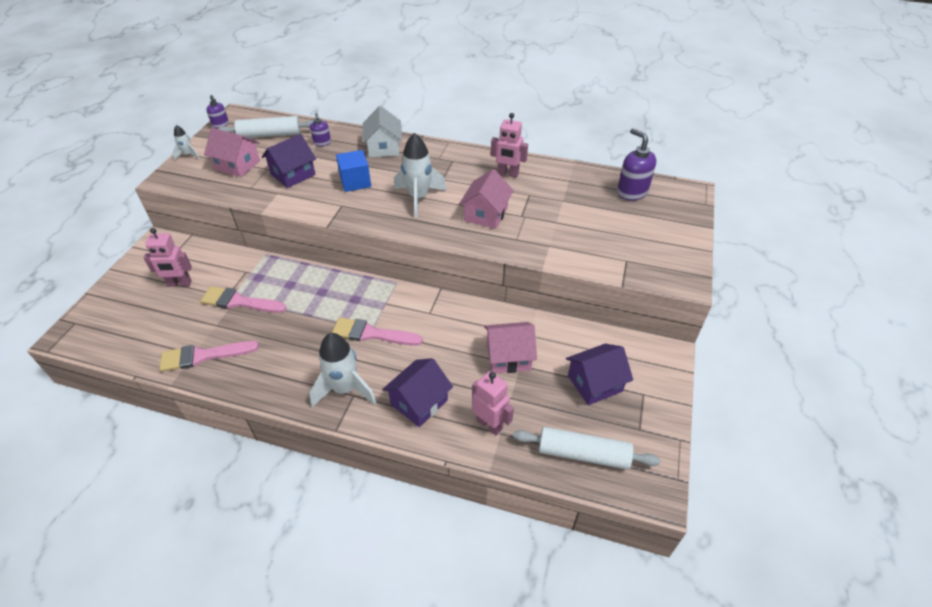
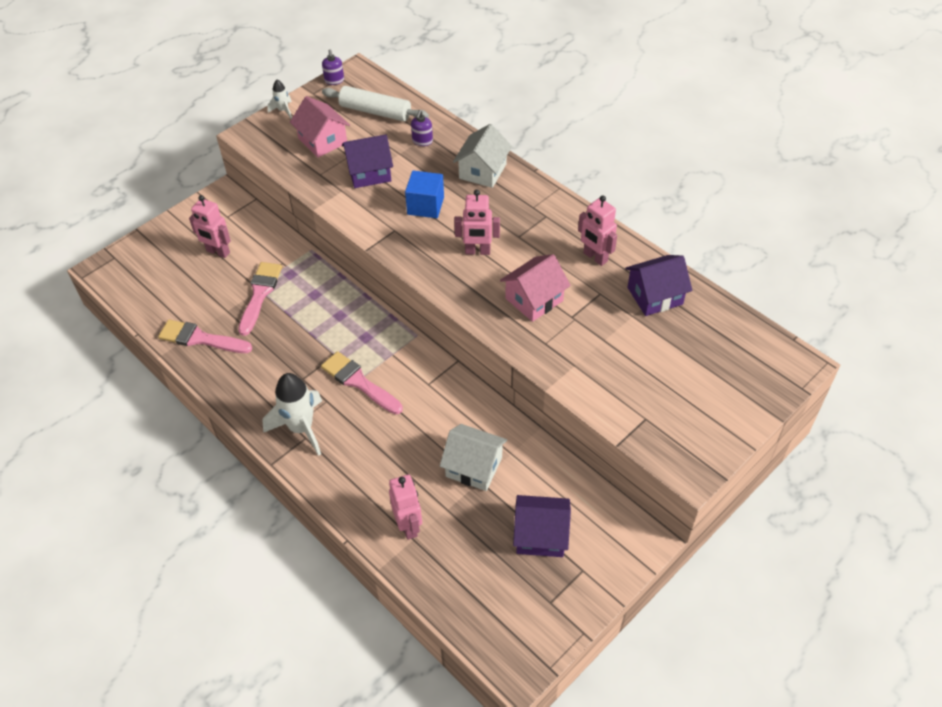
camera: 30 degrees right, 5 degrees up
pink brush [200,286,287,313] -> pink brush turned 60 degrees clockwise [238,262,282,336]
purple house [382,358,453,427] -> purple house moved to [625,255,692,316]
white rocket [394,133,447,218] -> pink robot [454,189,500,255]
pink house [484,322,537,374] -> white house [440,424,507,491]
white rolling pin [513,427,660,470] -> none
purple soap dispenser [617,128,656,201] -> none

